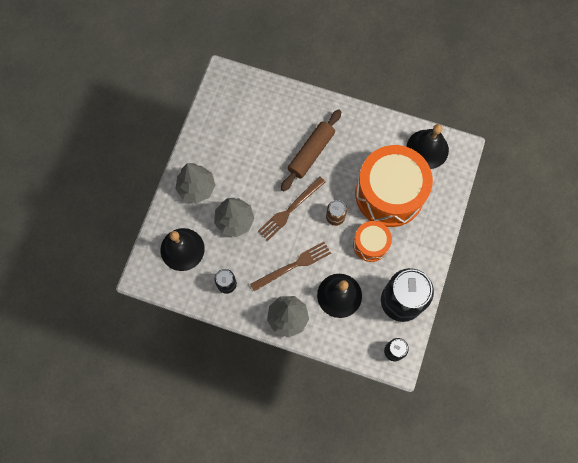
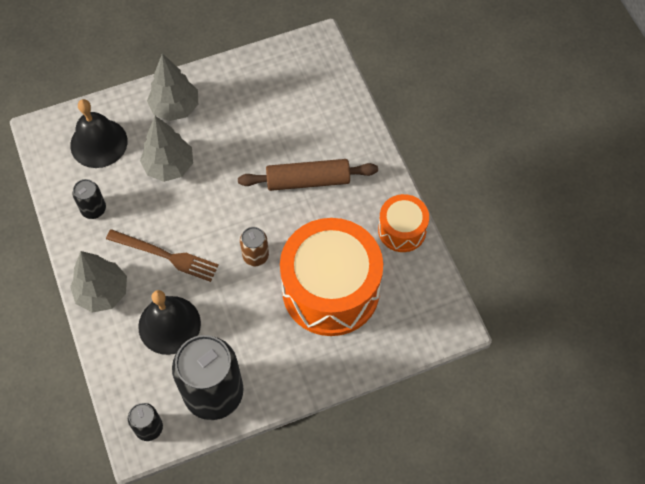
camera: 50 degrees right, 10 degrees down
brown fork [258,177,325,241] -> none
orange drum [353,221,392,262] -> orange drum moved to [378,194,429,252]
black bell [406,124,449,169] -> none

